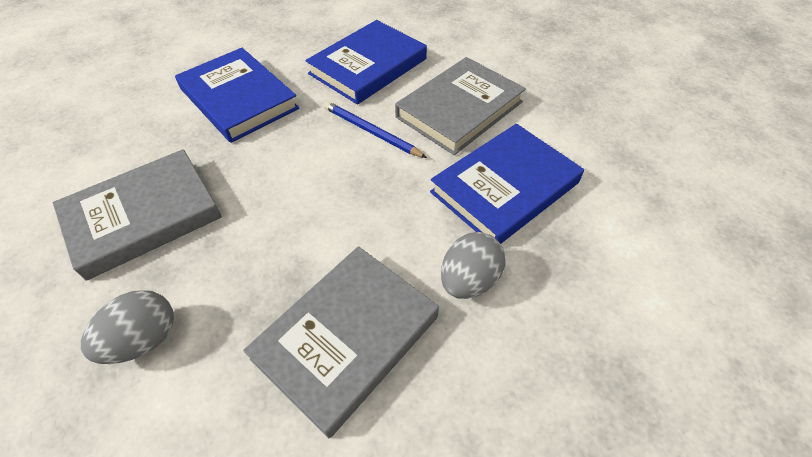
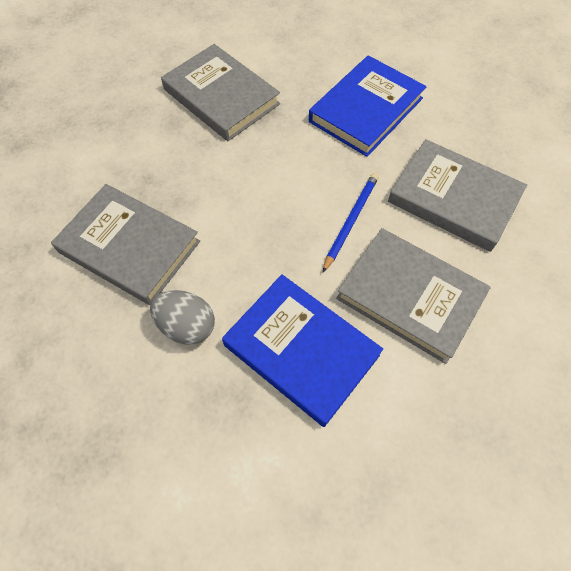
camera: 80 degrees right, 10 degrees up
grey egg [81,290,174,364] -> none
blue book [305,20,427,105] -> grey book [388,139,527,252]

